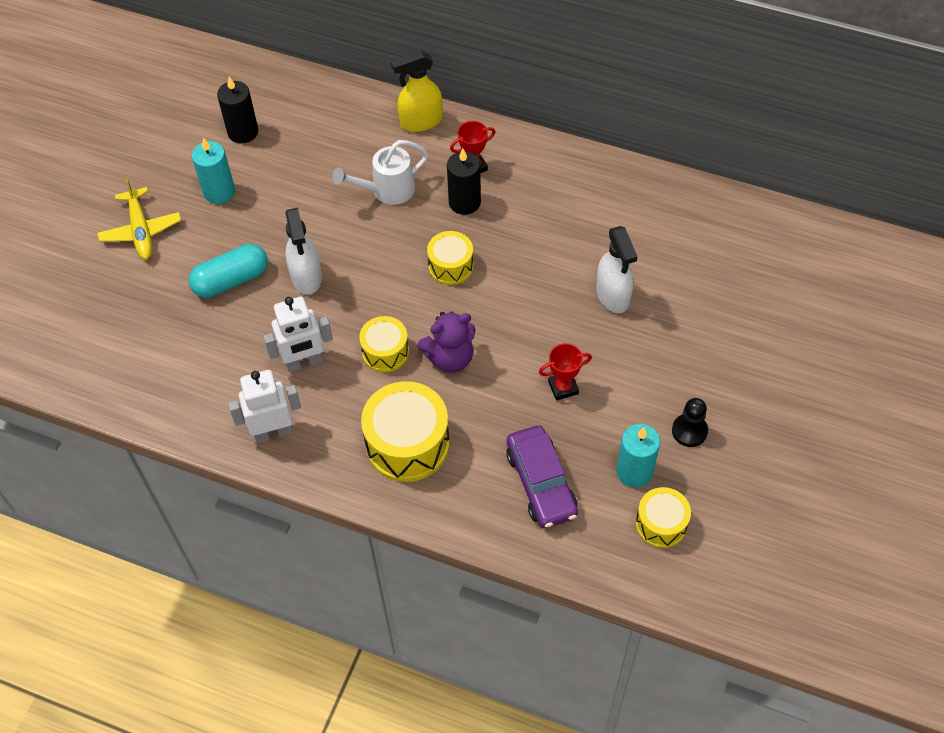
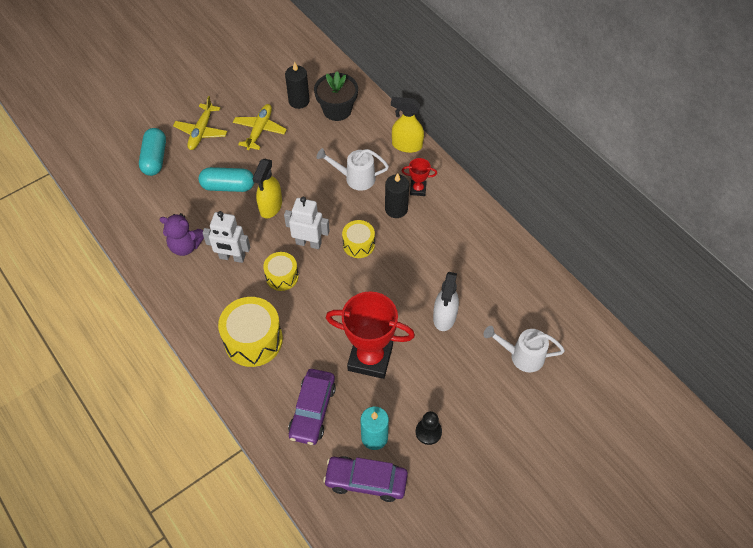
camera: 30 degrees right, 0 degrees up
turquoise candle [192,138,235,204] -> yellow plane [233,104,287,150]
white robot [228,370,301,443] -> white robot moved to [284,197,330,249]
white spray bottle [285,208,322,295] -> yellow spray bottle [253,159,282,218]
purple teddy bear [417,312,475,373] -> purple teddy bear moved to [159,213,204,256]
red trophy [539,343,592,401] -> red trophy [326,291,415,379], size x2.16
yellow drum [636,487,691,548] -> purple car [323,456,408,502]
none -> turquoise capsule [139,128,166,176]
none -> black flower pot [314,72,358,121]
none -> white watering can [484,326,565,373]

